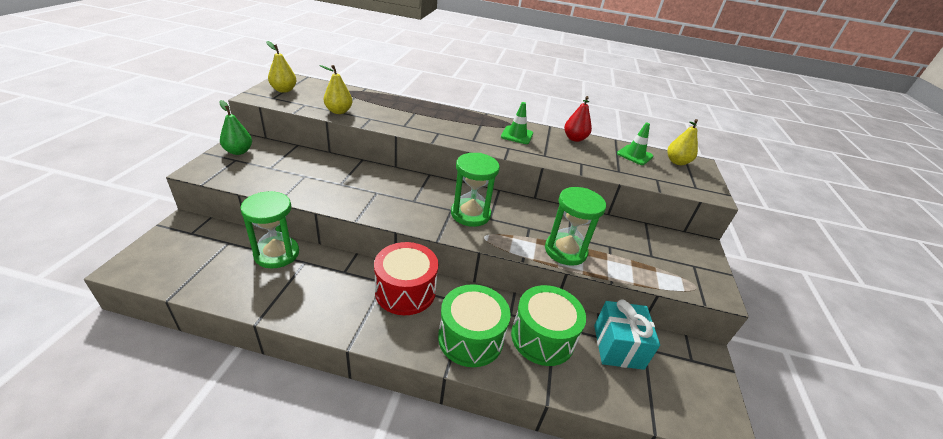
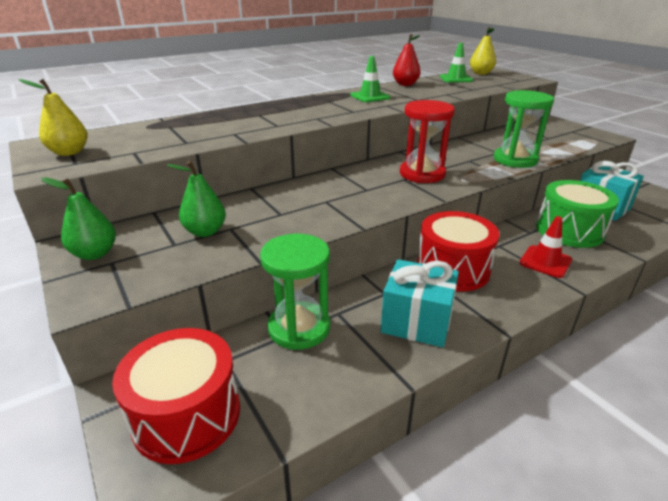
camera: 40 degrees left, 5 degrees down
yellow pear [319,65,352,114] -> none
green drum [438,284,511,367] -> red traffic cone [519,216,572,278]
green hourglass [451,153,500,227] -> red hourglass [400,100,455,183]
none -> red drum [112,328,240,464]
none -> green pear [167,161,226,237]
none -> turquoise gift [381,259,459,347]

